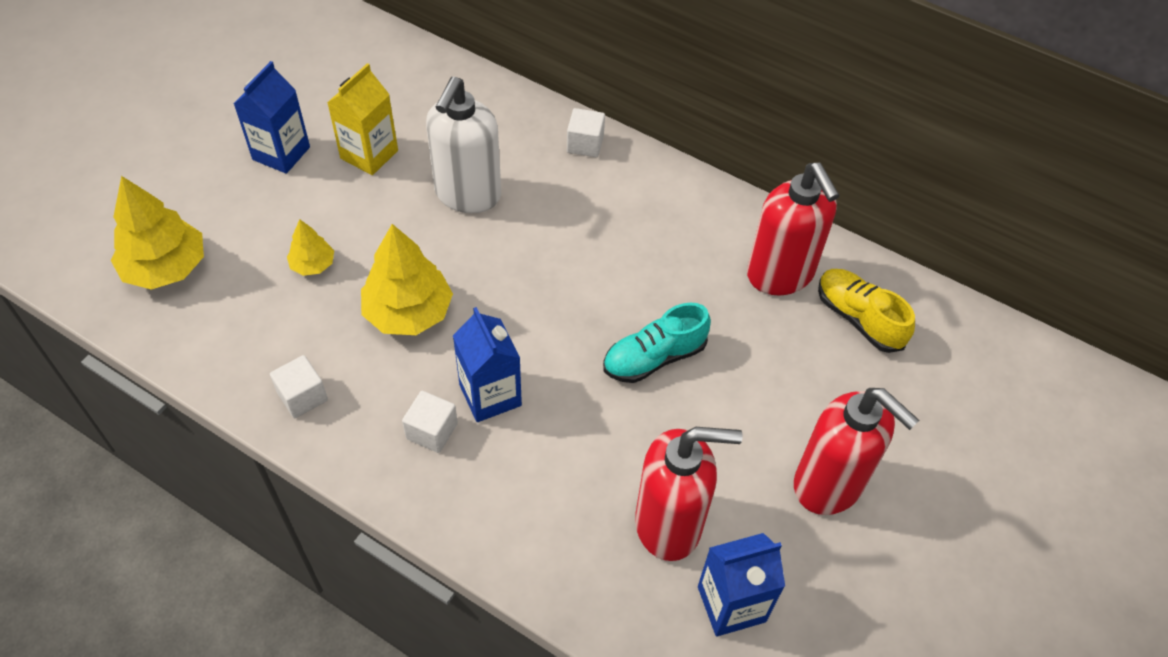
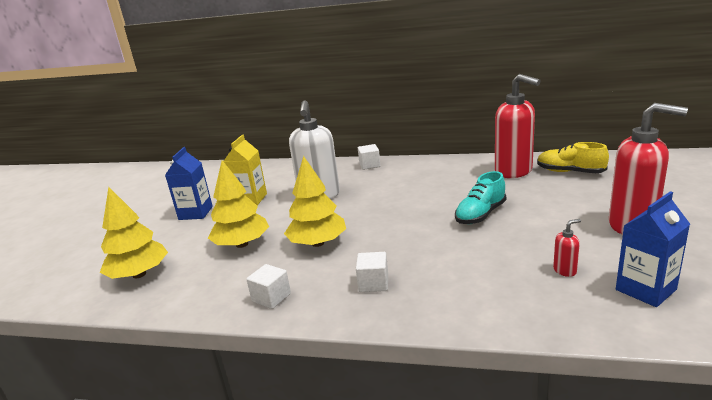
camera: 15 degrees left, 30 degrees down
yellow tree [287,219,334,276] -> yellow tree [208,160,269,248], size x1.90
blue carton [453,307,522,422] -> none
red soap dispenser [635,427,742,561] -> red soap dispenser [553,219,581,277], size x0.40

